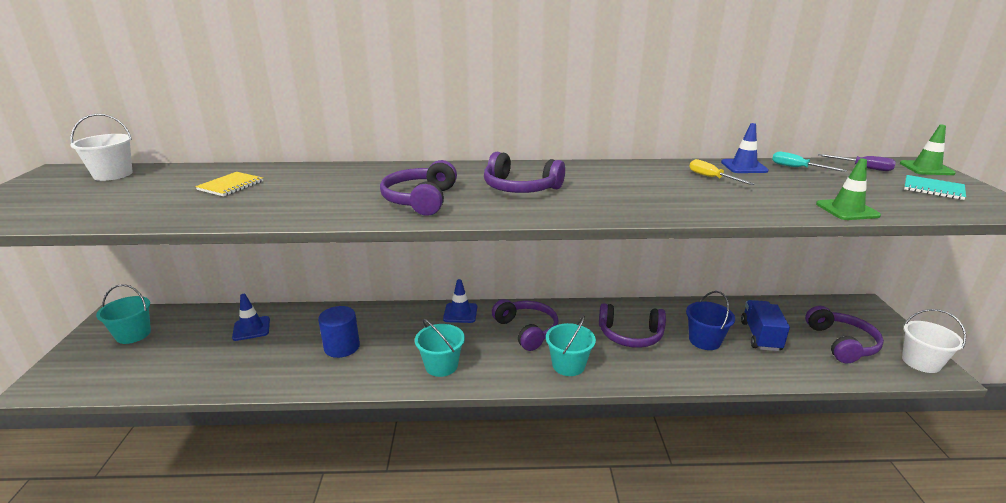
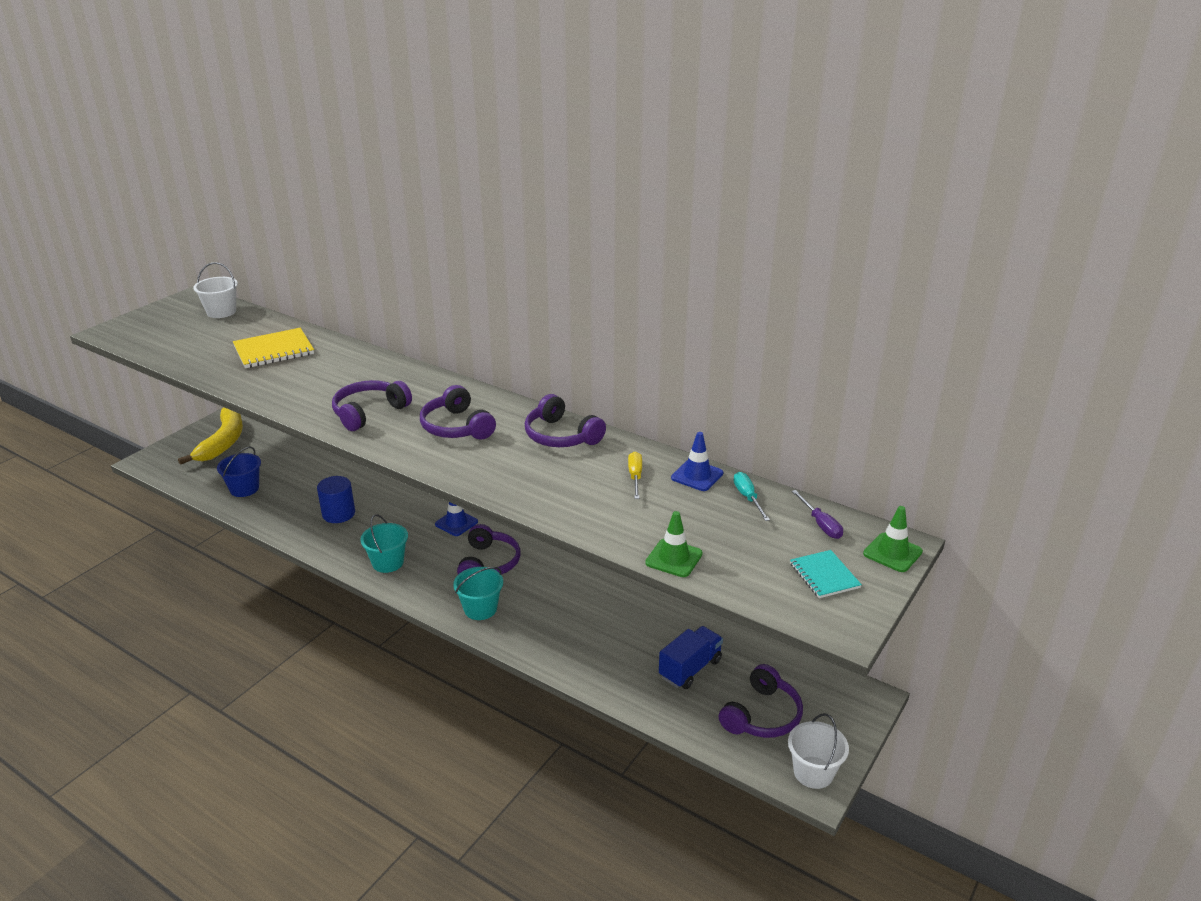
camera: 35 degrees right, 5 degrees up
turquoise bucket [96,284,151,344] -> yellow banana [178,407,243,465]
yellow notebook [195,172,263,196] -> yellow notebook [233,328,314,368], size x1.65
blue traffic cone [232,294,270,341] -> none
purple headphones [599,303,666,348] -> purple headphones moved to [525,394,606,447]
blue bucket [686,291,735,350] -> blue bucket moved to [217,446,261,497]

